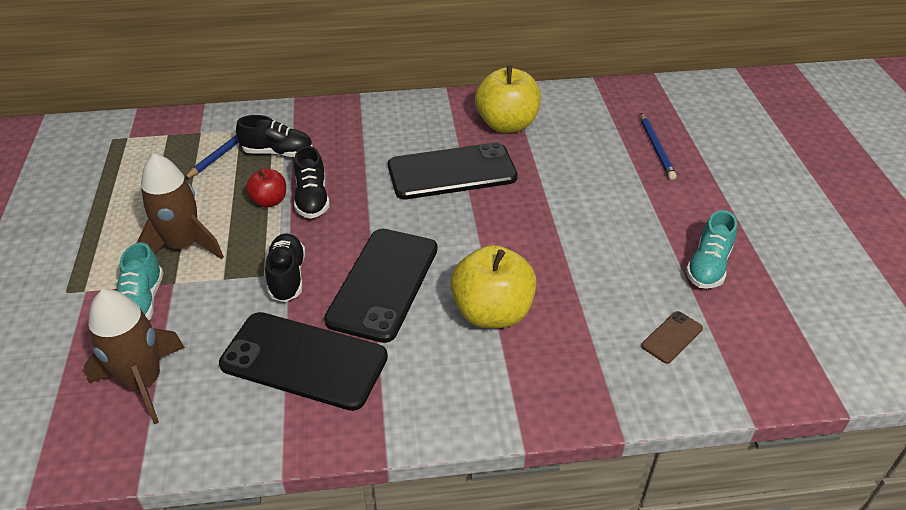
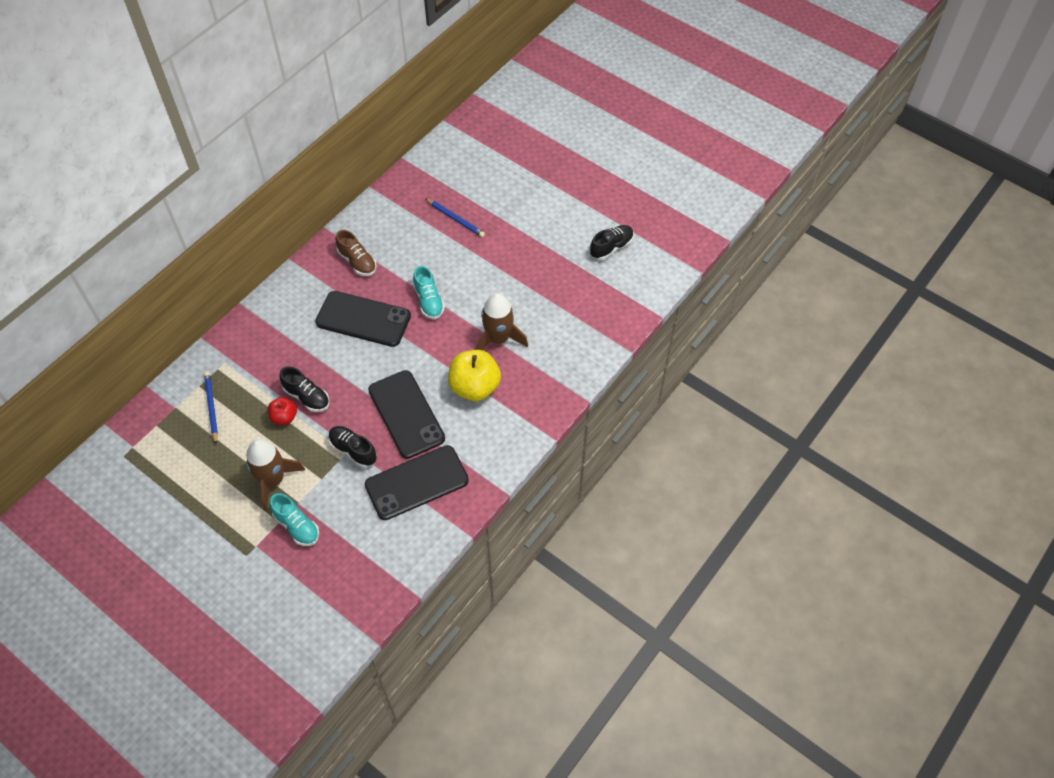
camera: 45 degrees left, 15 degrees up
brown rocket [84,289,185,424] -> brown rocket moved to [476,293,528,350]
black shoe [236,115,313,157] -> black shoe moved to [590,225,634,260]
black phone [388,142,518,199] -> black phone turned 75 degrees clockwise [315,291,411,347]
yellow apple [475,65,541,133] -> brown shoe [336,230,377,276]
brown phone [641,311,703,364] -> none
turquoise shoe [686,210,737,289] -> turquoise shoe moved to [413,266,445,319]

